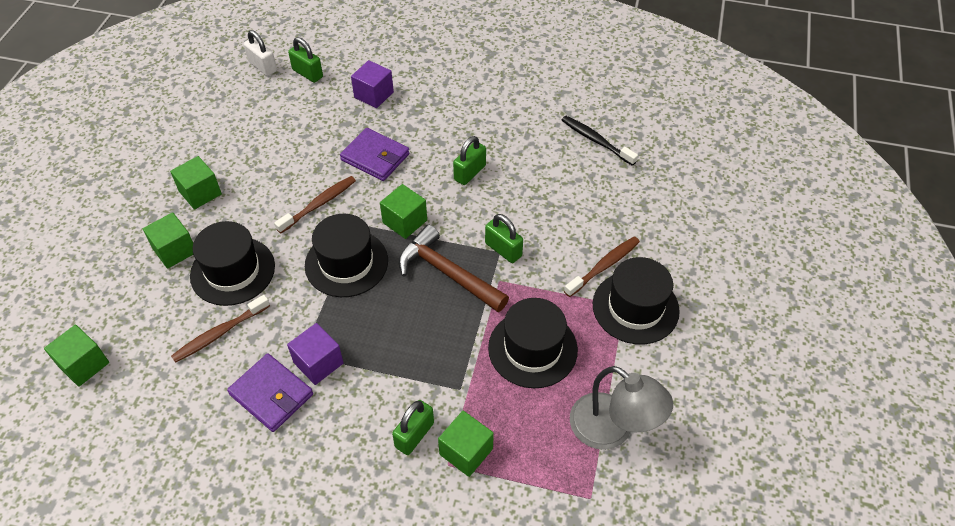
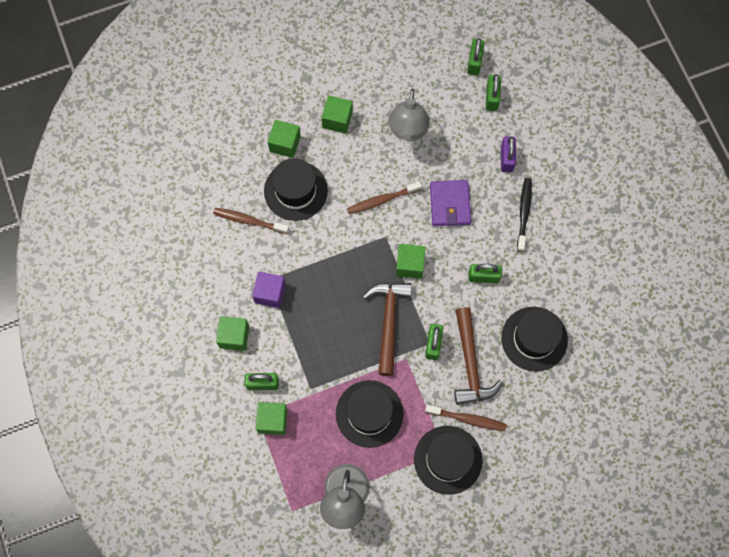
camera: 55 degrees right, 20 degrees up
green cube [44,325,109,387] -> green cube moved to [216,317,249,351]
purple wallet [227,354,313,432] -> none
white padlock [244,30,277,76] -> green padlock [467,38,485,75]
brown toothbrush [274,176,356,233] -> brown toothbrush turned 150 degrees clockwise [347,181,422,214]
black hat [305,214,388,297] -> black hat moved to [501,307,568,372]
purple cube [351,60,394,108] -> purple padlock [501,136,516,172]
black toothbrush [562,116,638,166] -> black toothbrush moved to [517,178,532,252]
none -> grey lamp [388,89,430,141]
none -> brown hammer [454,307,503,405]

